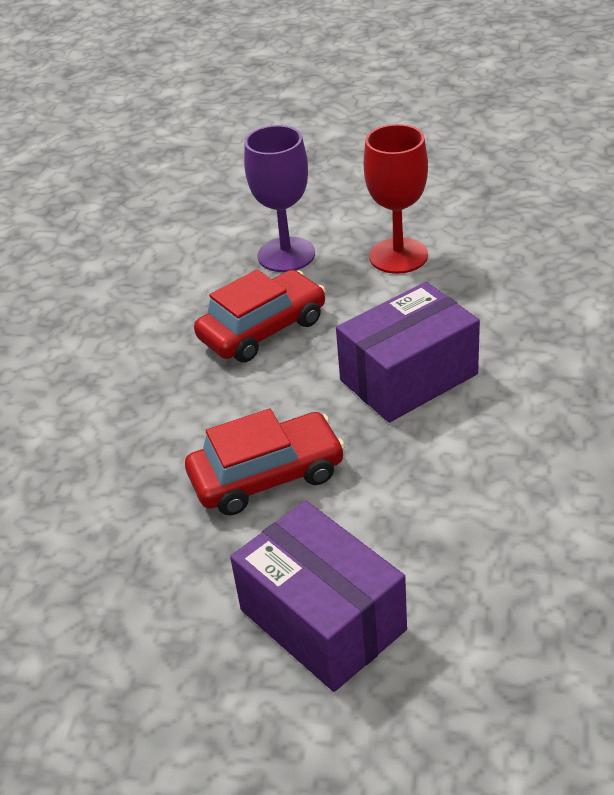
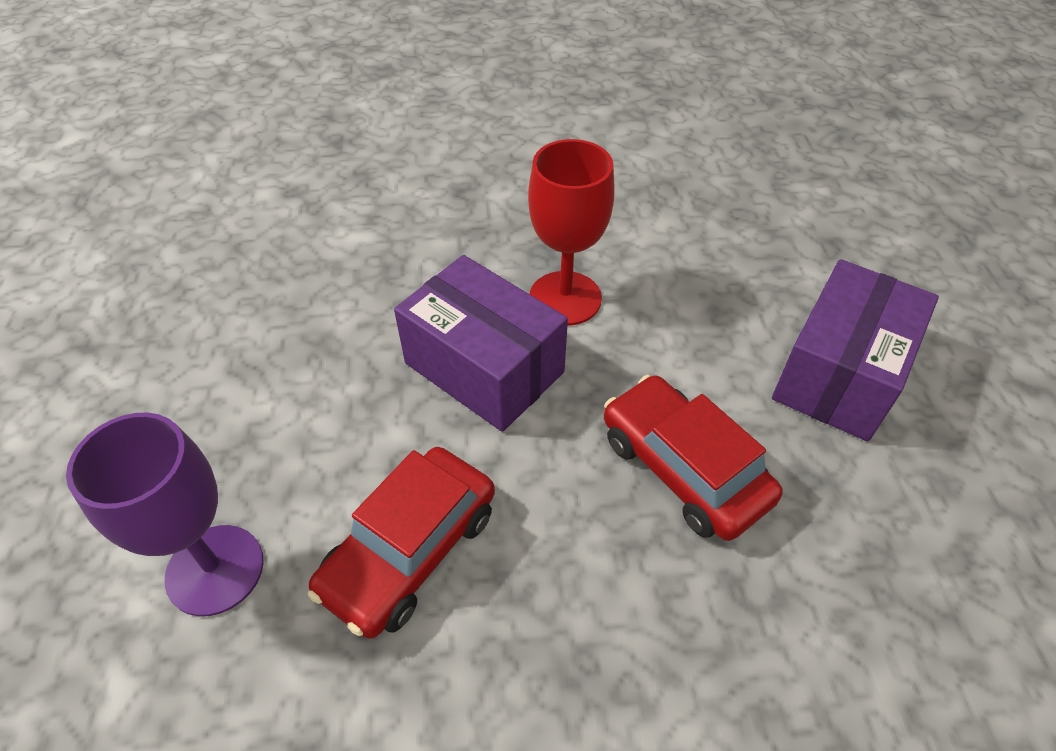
camera: 110 degrees left, 10 degrees up
red car [194,269,326,362] -> red car turned 90 degrees counterclockwise [308,447,495,639]
red goblet [363,124,428,274] -> red goblet moved to [528,139,615,326]

